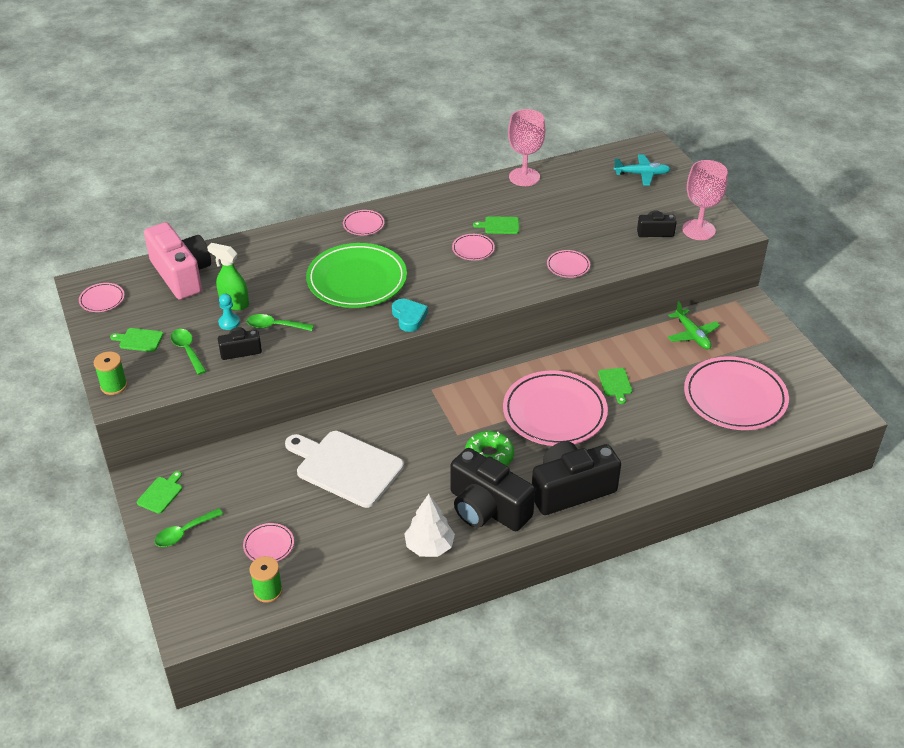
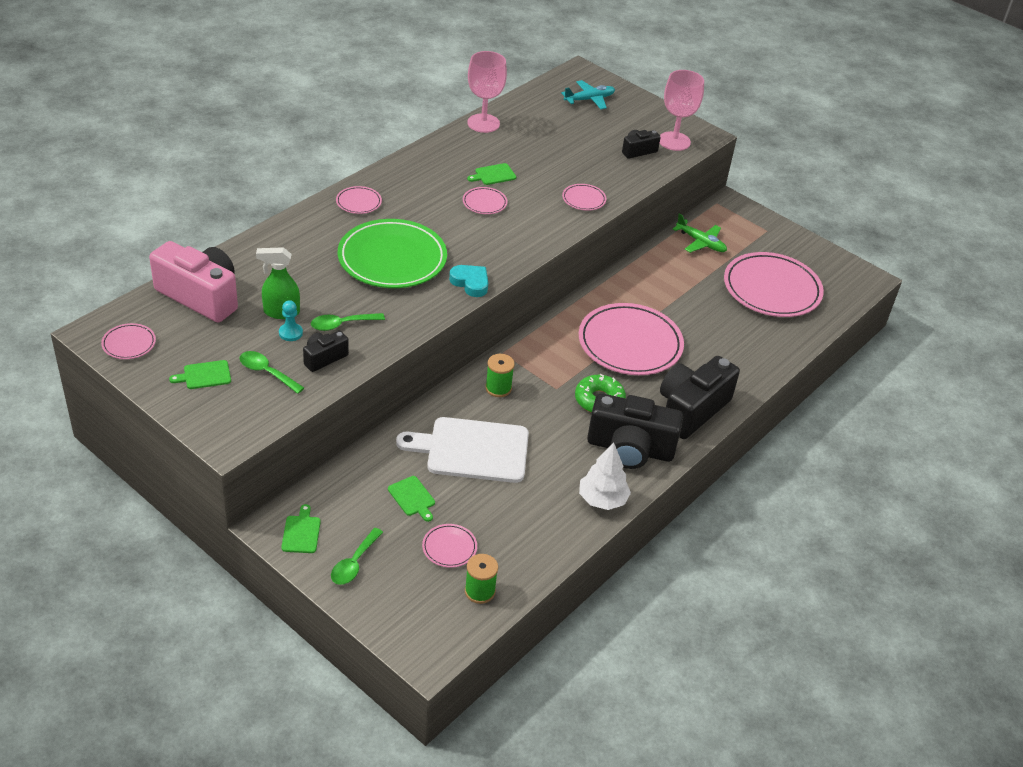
camera: 30 degrees left, 0 degrees up
green spool [94,351,127,395] -> green spool moved to [485,354,515,397]
green cutting board [598,368,632,404] -> green cutting board moved to [388,476,435,522]

